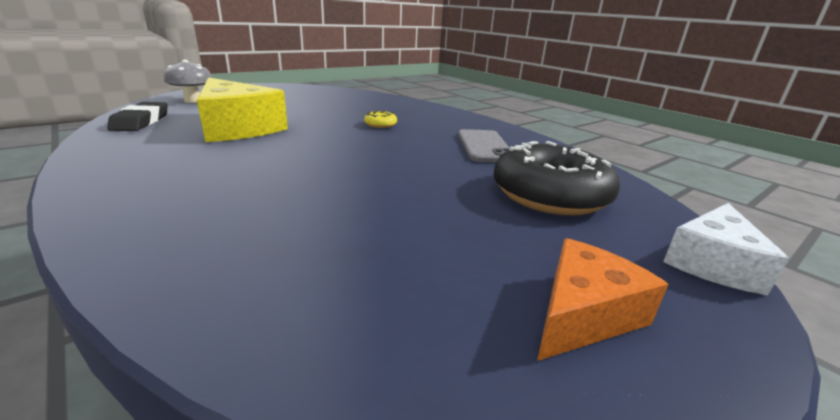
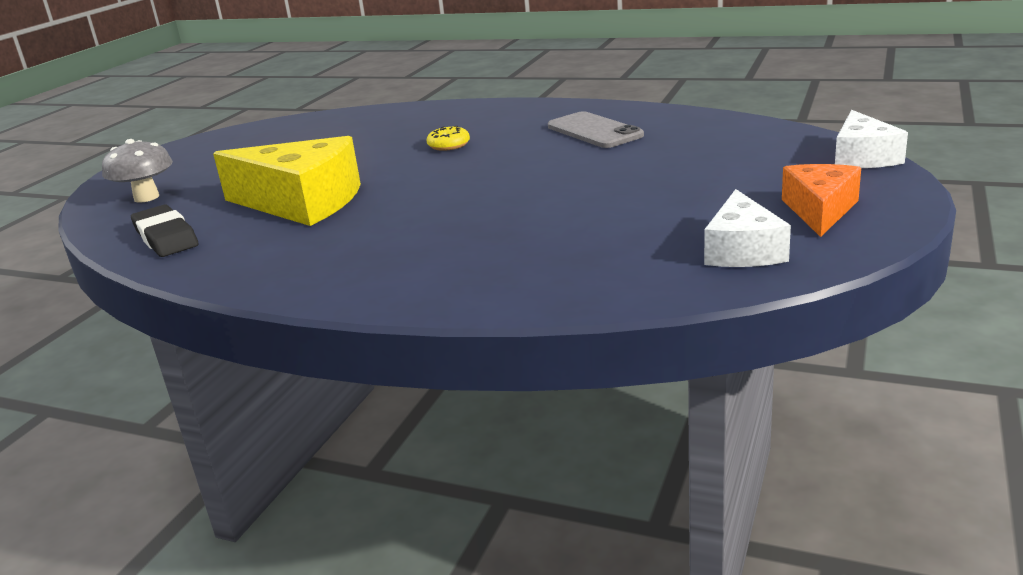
camera: 25 degrees left, 0 degrees up
black donut [493,141,620,215] -> none
none -> white cheese [704,189,791,267]

